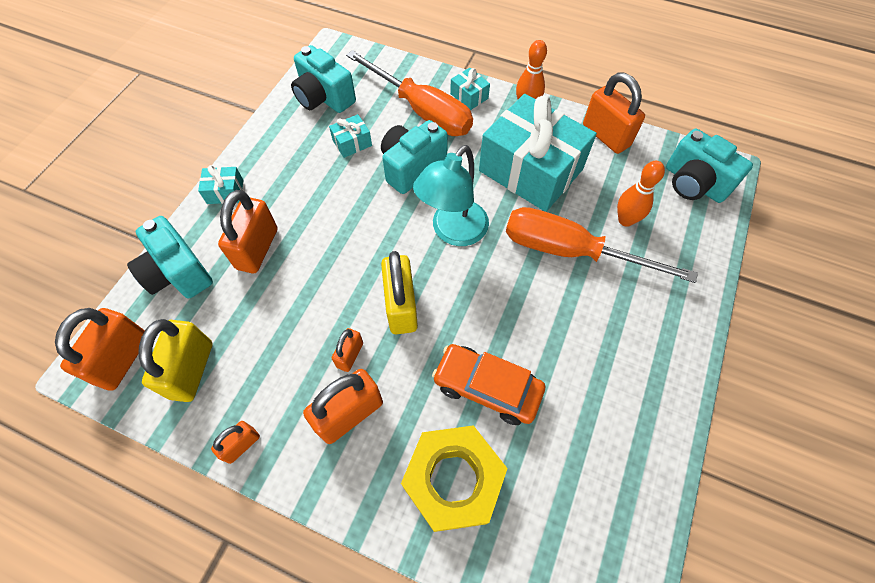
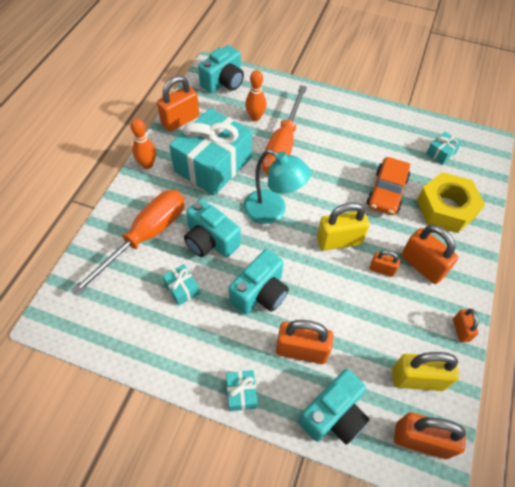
camera: 95 degrees left, 5 degrees down
orange padlock [211,421,260,464] -> orange padlock turned 45 degrees clockwise [453,309,478,342]
turquoise camera [291,45,356,113] -> turquoise camera moved to [229,249,289,314]
turquoise gift [450,68,490,110] -> turquoise gift moved to [426,132,462,165]

